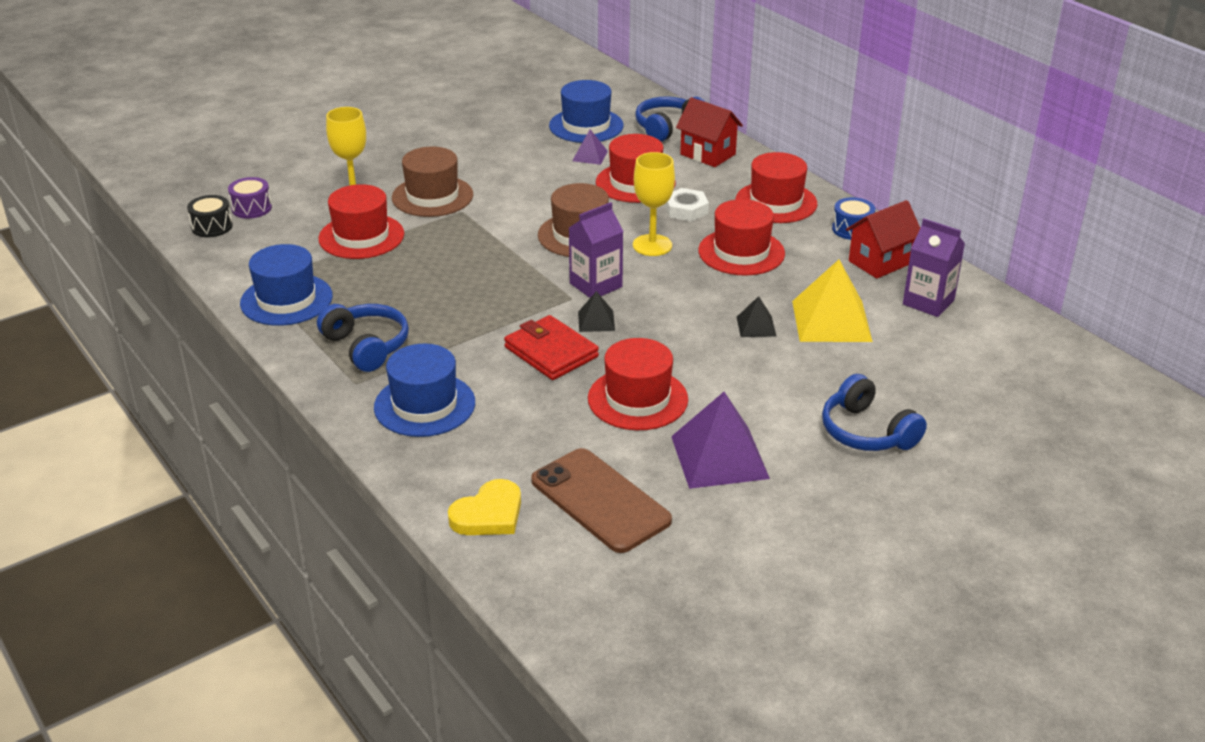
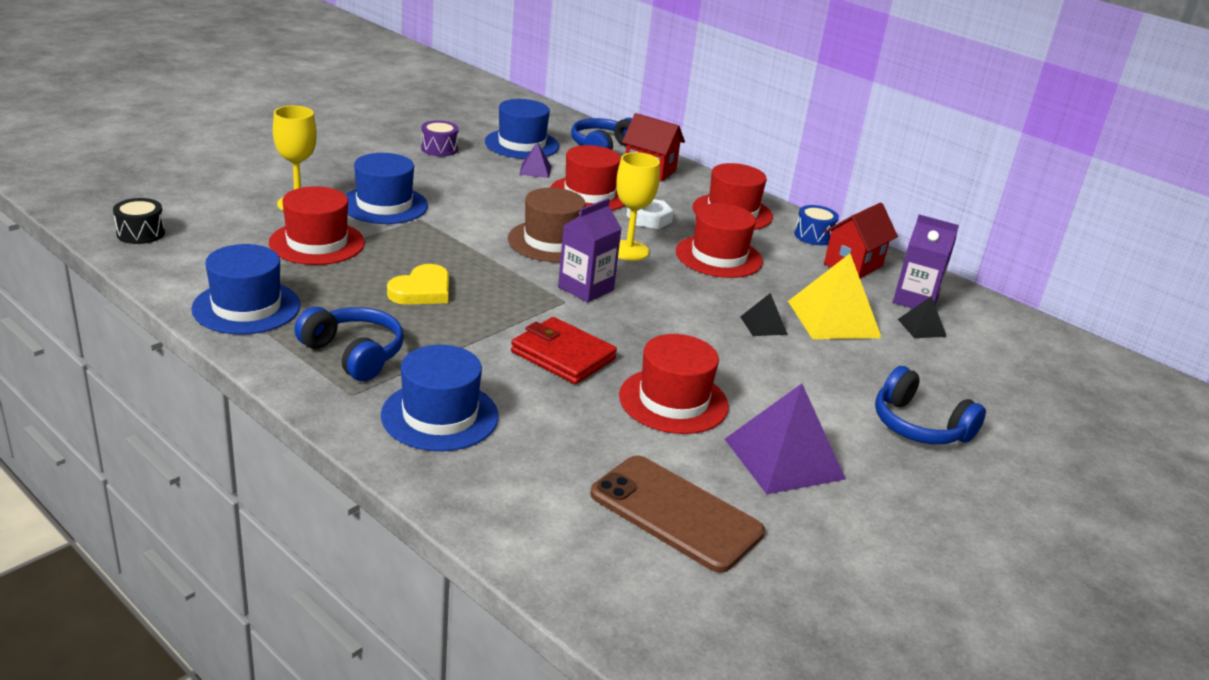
camera: 15 degrees left, 5 degrees down
purple drum [228,177,272,219] -> purple drum moved to [421,120,459,156]
brown hat [392,146,473,217] -> blue hat [345,153,428,224]
yellow heart [448,479,521,535] -> yellow heart moved to [387,264,449,305]
black pyramid [578,291,615,332] -> black pyramid moved to [898,296,947,338]

